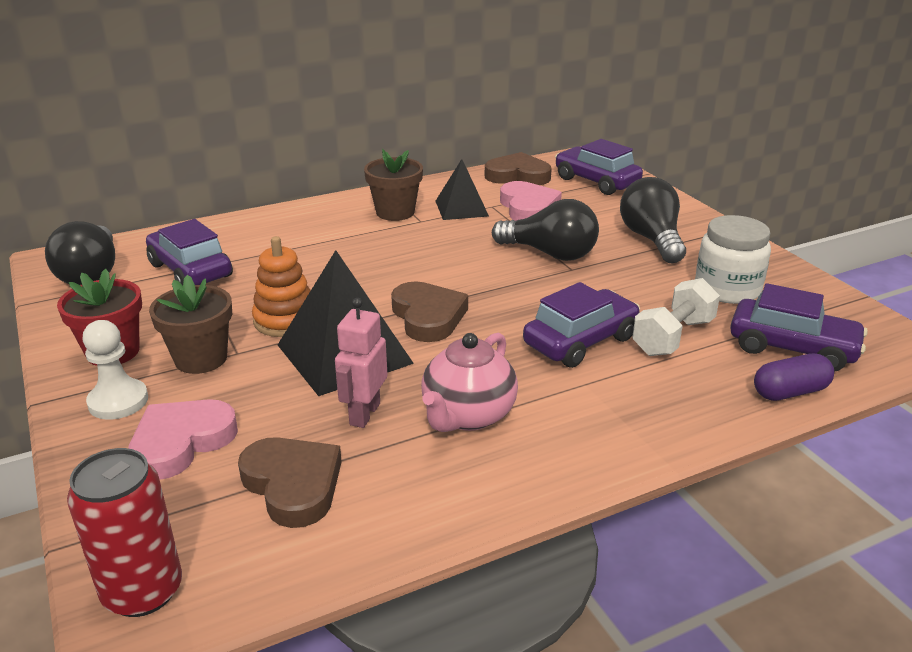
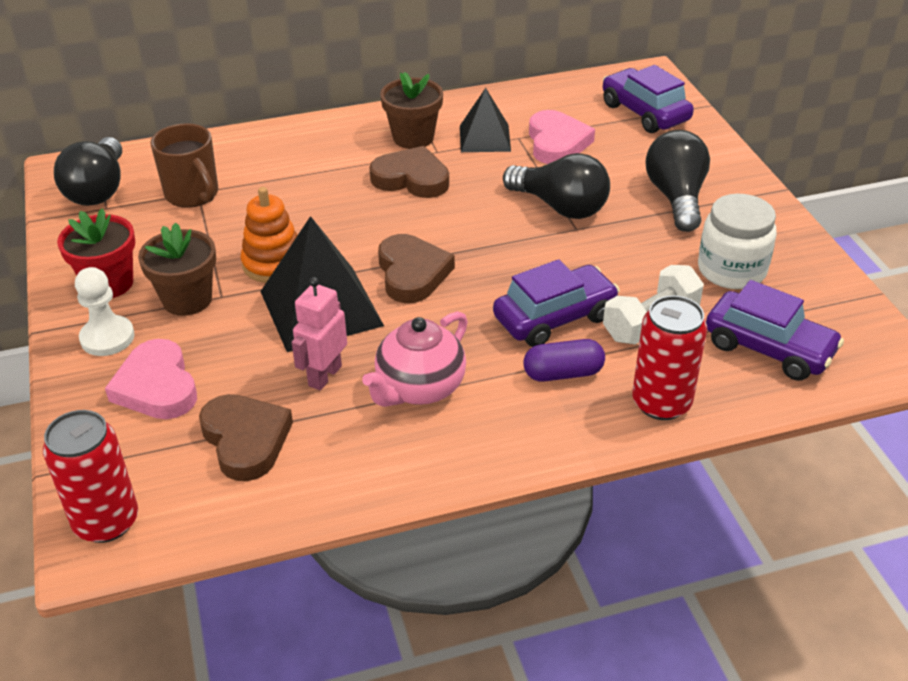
camera: 10 degrees right, 10 degrees up
pink heart [129,399,238,480] -> pink heart turned 75 degrees counterclockwise [105,339,197,419]
purple car [146,219,233,285] -> brown mug [150,123,218,208]
brown heart [485,152,552,185] -> brown heart moved to [369,146,449,198]
purple capsule [754,353,834,401] -> purple capsule moved to [523,339,605,382]
none -> red can [632,295,707,420]

